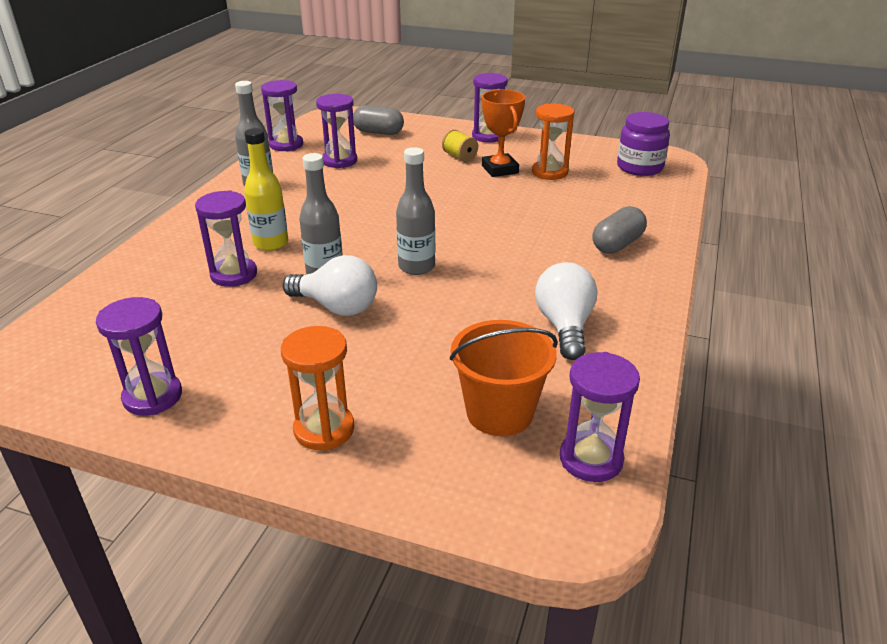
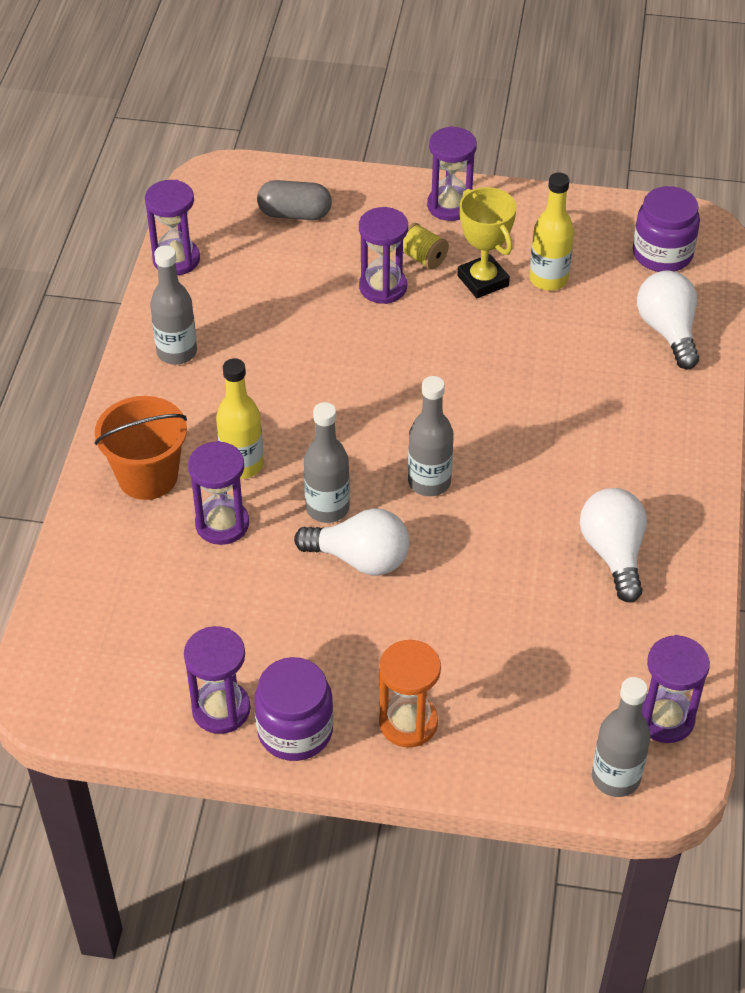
camera: 10 degrees left, 15 degrees up
purple hourglass [316,94,357,168] -> purple hourglass moved to [359,207,408,304]
orange bucket [450,320,558,436] -> orange bucket moved to [95,396,187,500]
orange trophy [482,90,525,177] -> yellow trophy [457,187,516,298]
orange hourglass [532,103,574,180] -> yellow bottle [530,172,574,291]
grey capsule [592,206,647,254] -> none
none -> purple jar [254,657,333,761]
none -> grey bottle [592,677,651,797]
none -> white light bulb [637,271,699,369]

